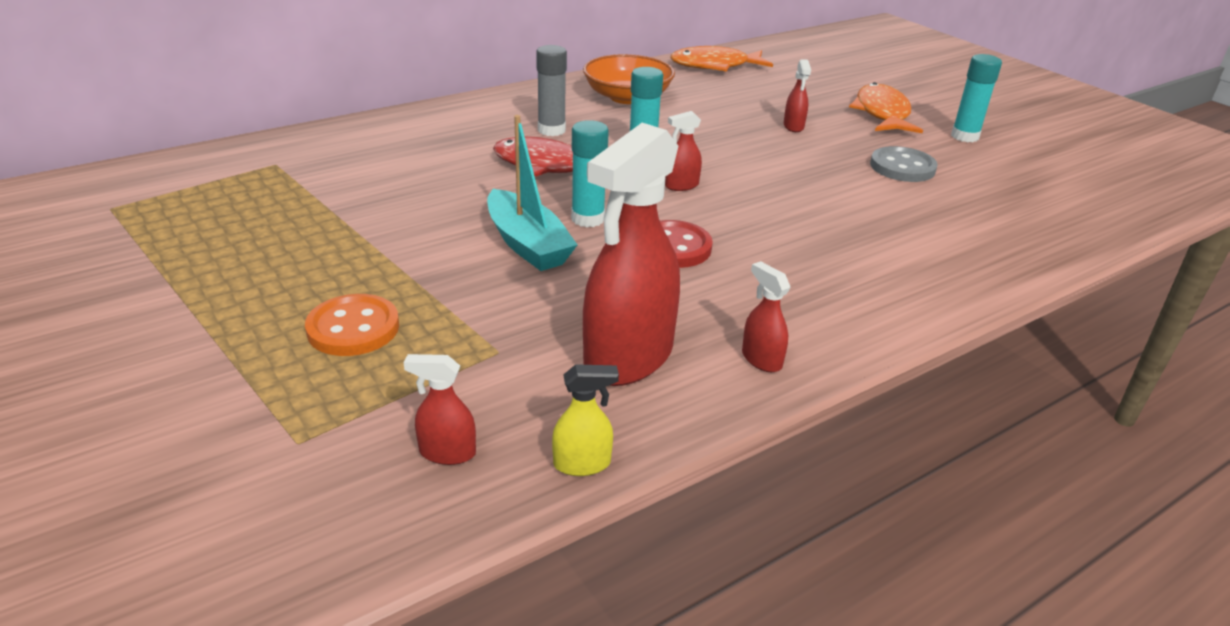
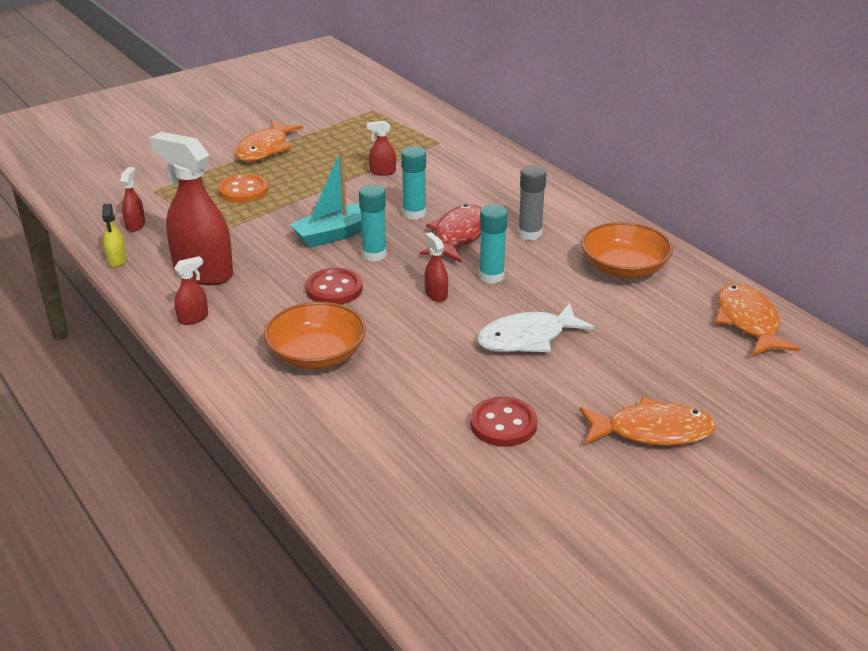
camera: 90 degrees right, 0 degrees up
red spray bottle [784,59,811,132] -> red spray bottle moved to [367,121,396,176]
grey button [870,146,938,182] -> red button [470,396,538,447]
turquoise glue stick [951,54,1002,142] -> turquoise glue stick moved to [401,146,426,220]
none -> orange fish [235,120,303,162]
none -> orange bowl [264,302,366,370]
none -> white fish [477,303,595,352]

